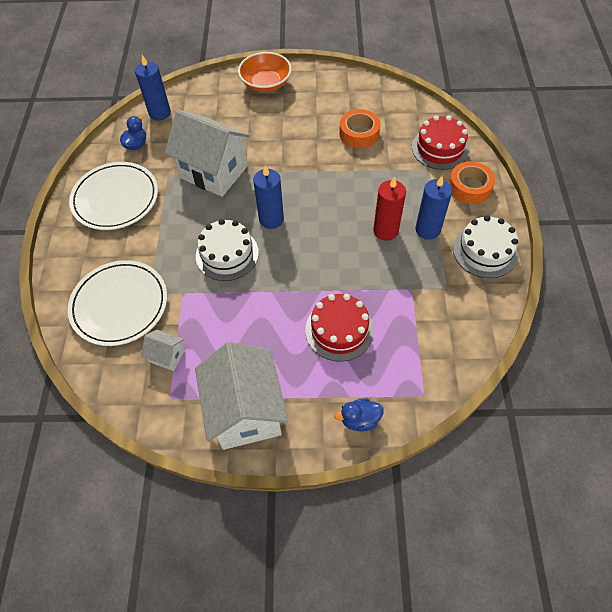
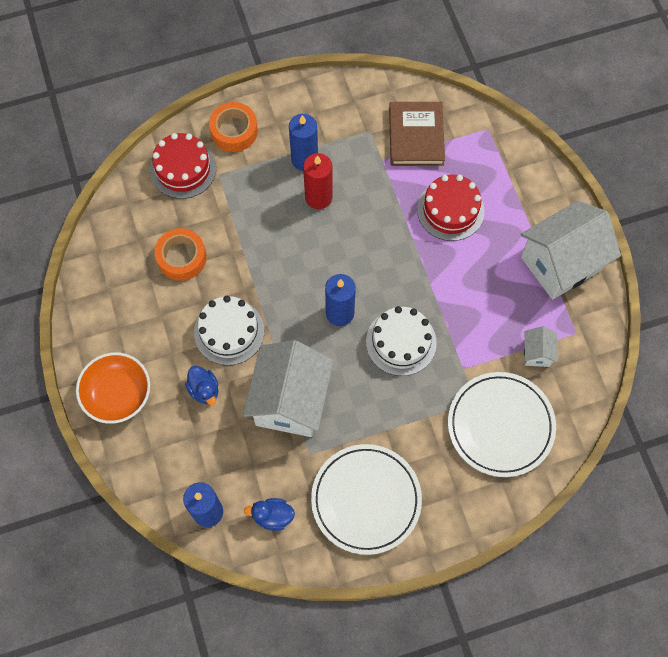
camera: 110 degrees left, 10 degrees up
blue duck [334,398,384,431] -> blue duck moved to [185,366,218,406]
white cake [453,215,518,278] -> white cake moved to [194,296,264,365]
none -> brown book [389,102,445,166]

